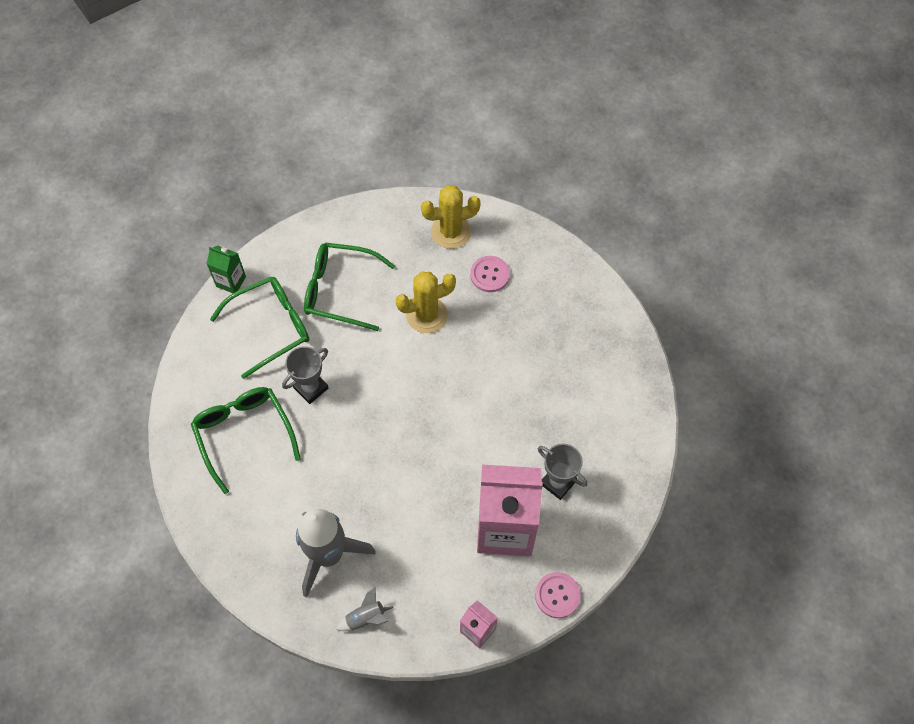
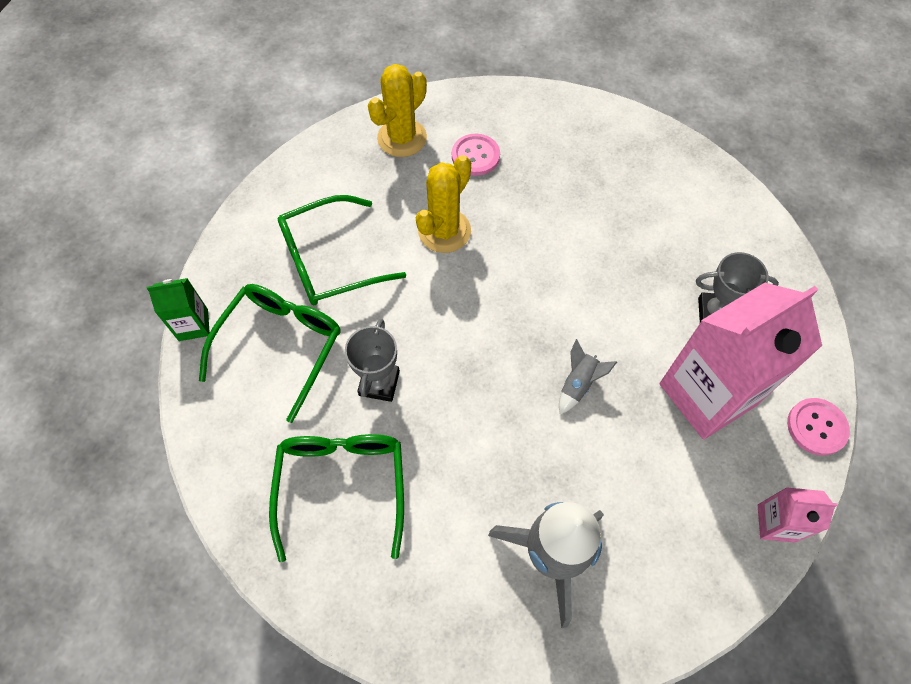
camera: 35 degrees left, 0 degrees up
green glasses [191,387,301,494] -> green glasses turned 60 degrees clockwise [269,434,404,562]
grey rocket [336,587,394,631] -> grey rocket moved to [559,339,617,414]

